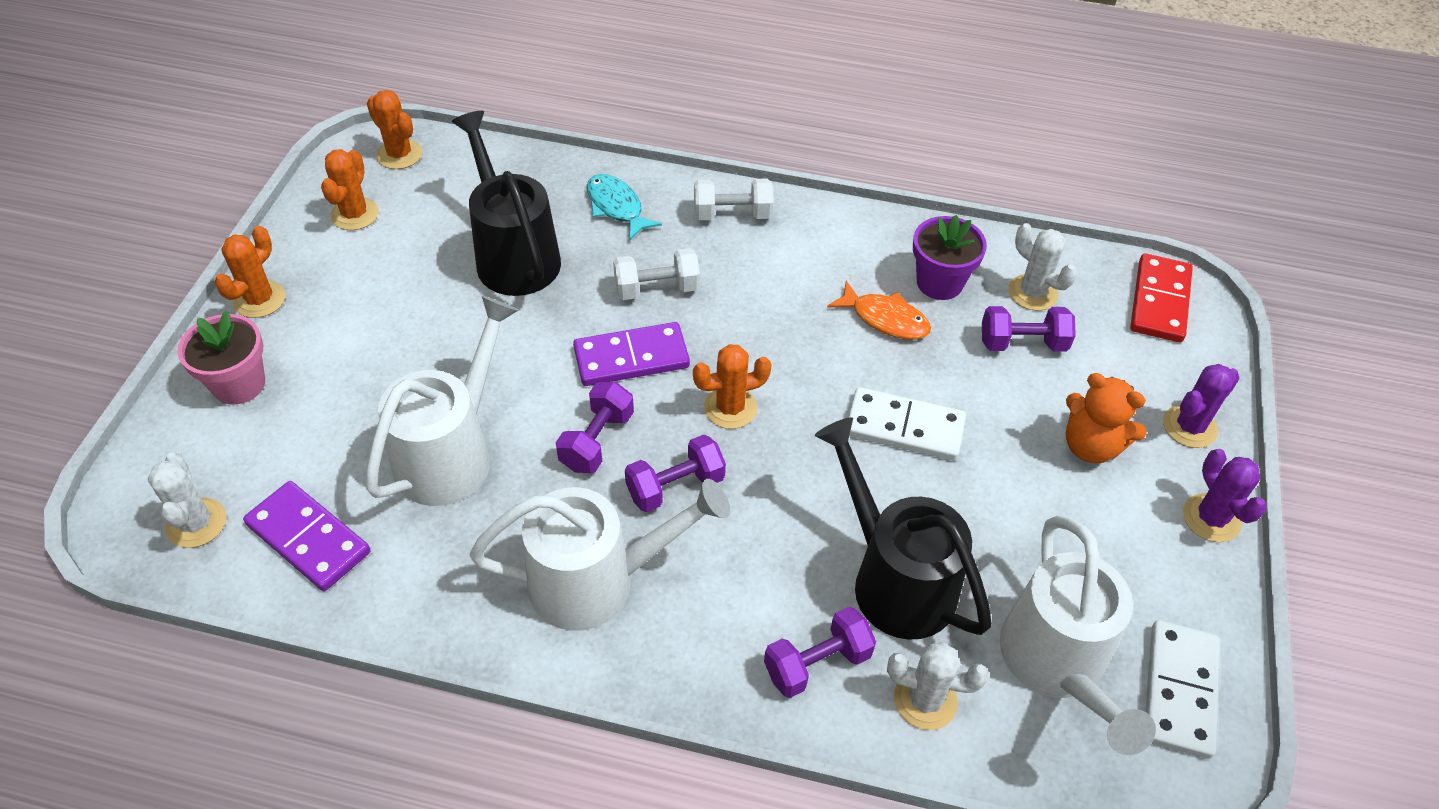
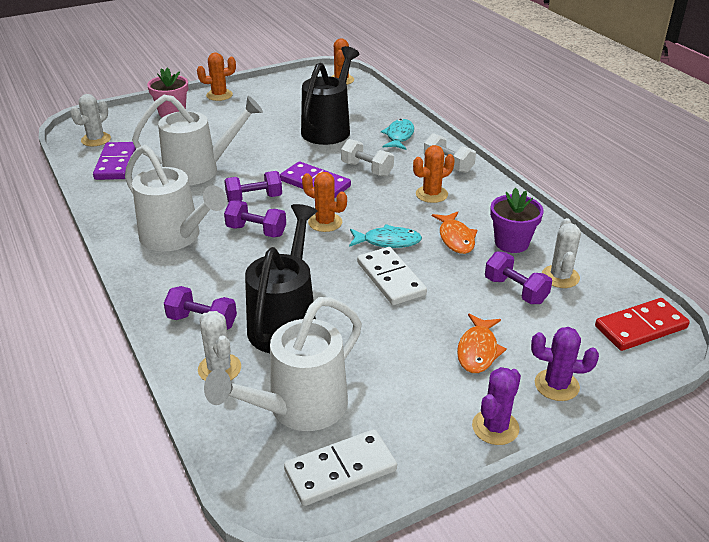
camera: 50 degrees right, 15 degrees down
orange cactus [321,149,379,230] -> orange cactus moved to [413,145,455,203]
orange teddy bear [1066,373,1147,463] -> orange fish [457,314,507,373]
none -> turquoise fish [349,224,422,248]

